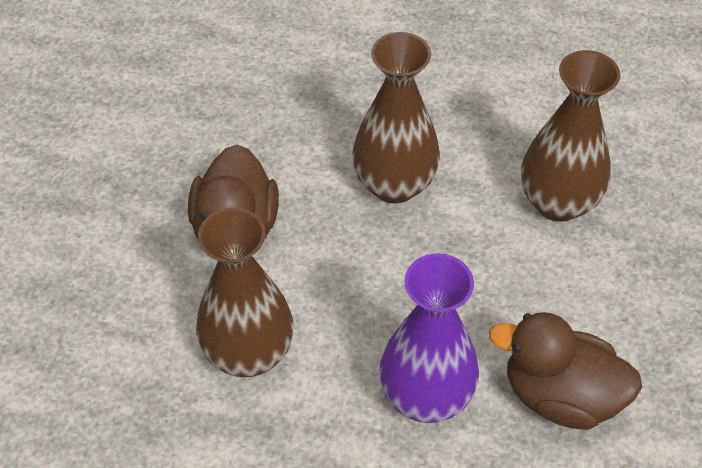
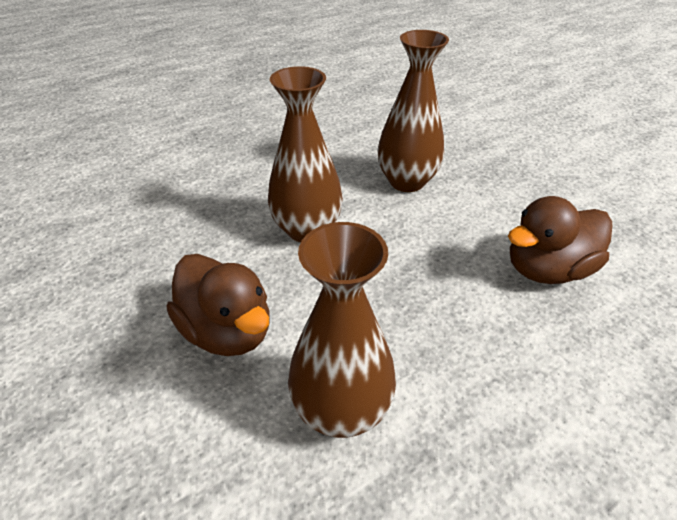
camera: 45 degrees left, 10 degrees down
purple vase [379,253,479,423] -> none

